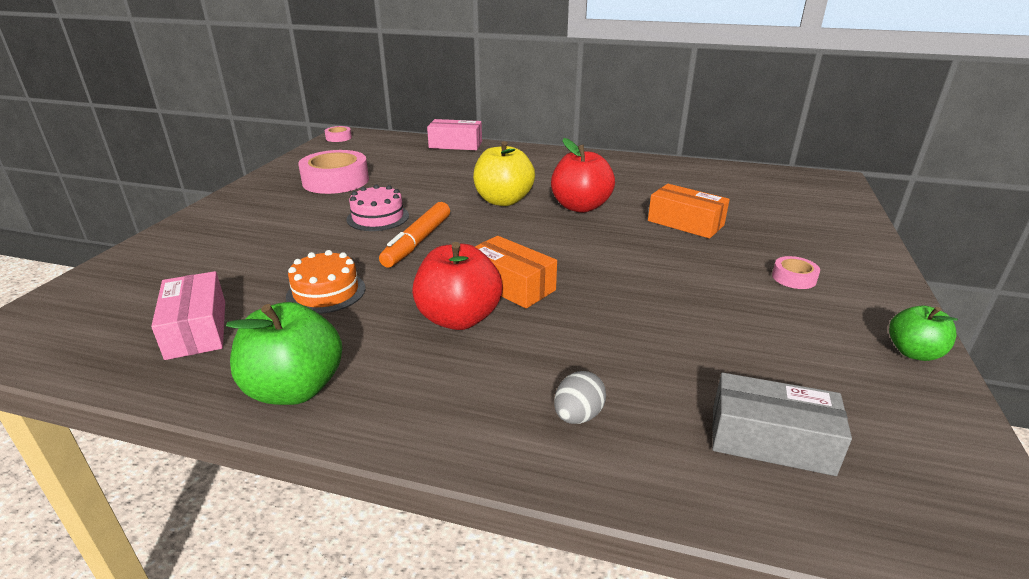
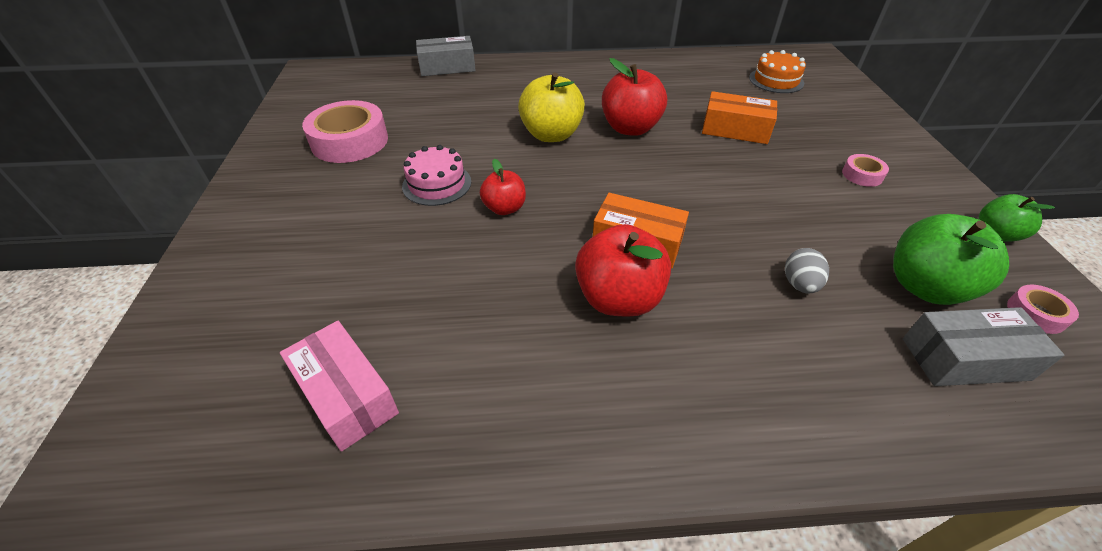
camera: 20 degrees left, 15 degrees up
green apple [226,302,342,405] -> green apple moved to [893,214,1009,305]
orange cake [286,250,366,314] -> orange cake moved to [749,50,806,93]
pink tape [324,126,352,142] -> pink tape moved to [1007,285,1079,334]
orange marker [379,202,450,267] -> red apple [480,159,526,215]
pink box [427,119,482,150] -> grey box [416,36,476,76]
grey egg [554,371,606,424] -> grey egg moved to [785,248,829,294]

